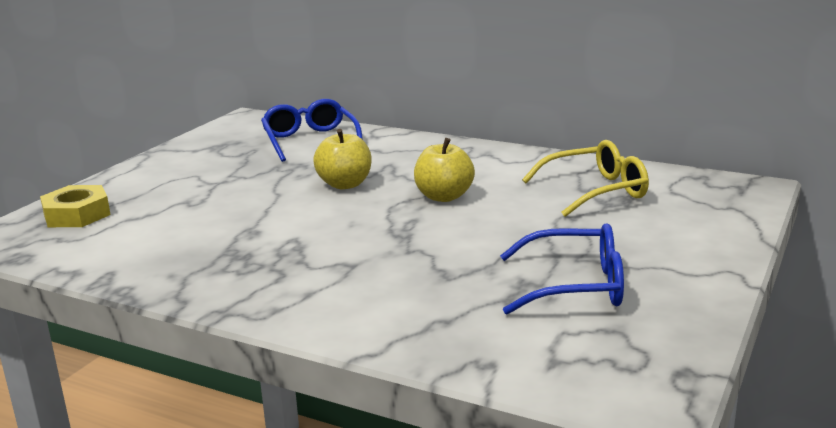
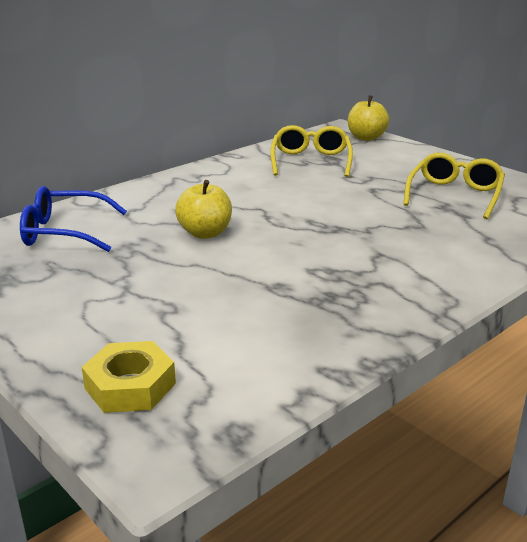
camera: 70 degrees left, 5 degrees up
yellow apple [414,138,475,202] -> yellow apple moved to [348,95,389,141]
blue glasses [500,223,624,314] -> yellow glasses [403,153,505,219]

